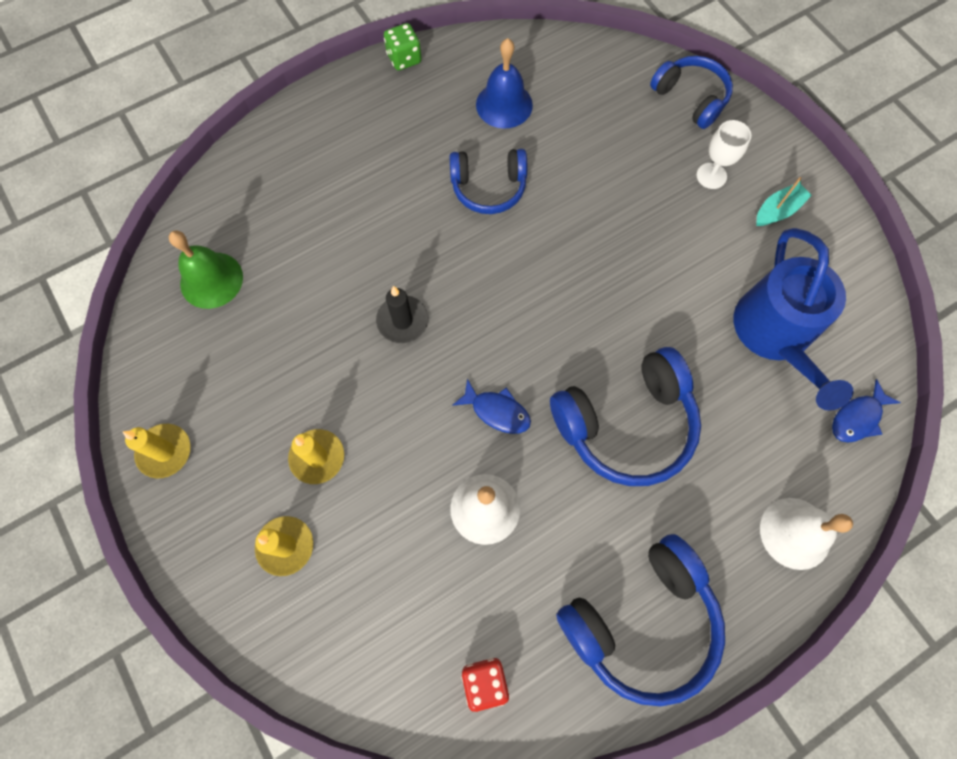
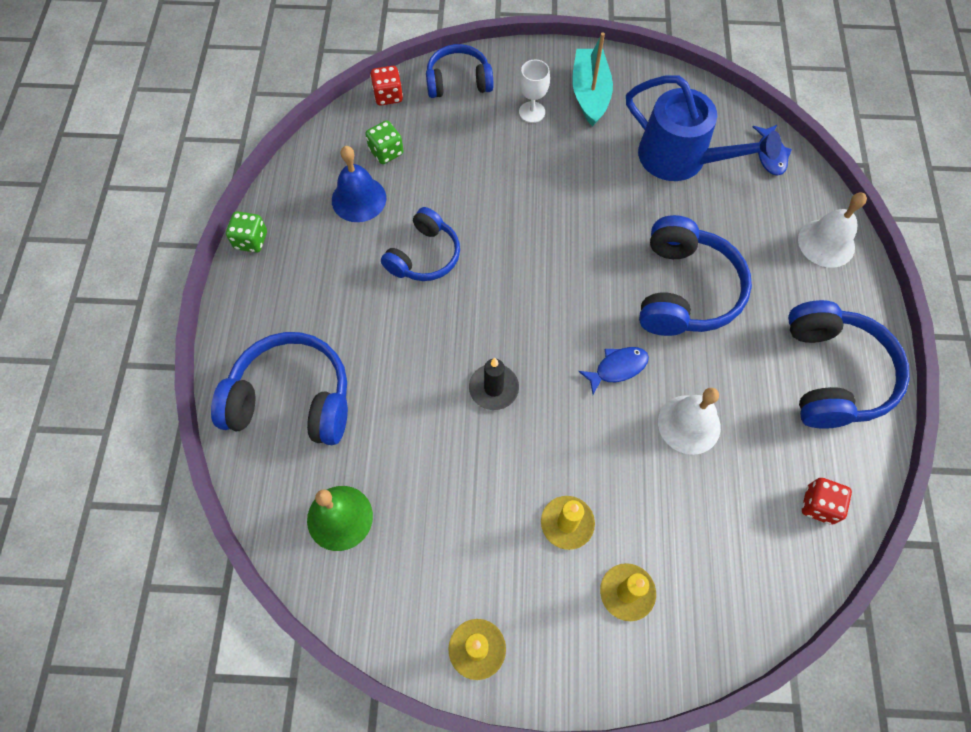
camera: 55 degrees left, 5 degrees down
turquoise boat [756,177,812,226] -> turquoise boat [572,32,613,127], size x1.65
none -> blue headphones [211,332,348,445]
none -> green dice [365,120,404,164]
none -> red dice [370,66,403,106]

